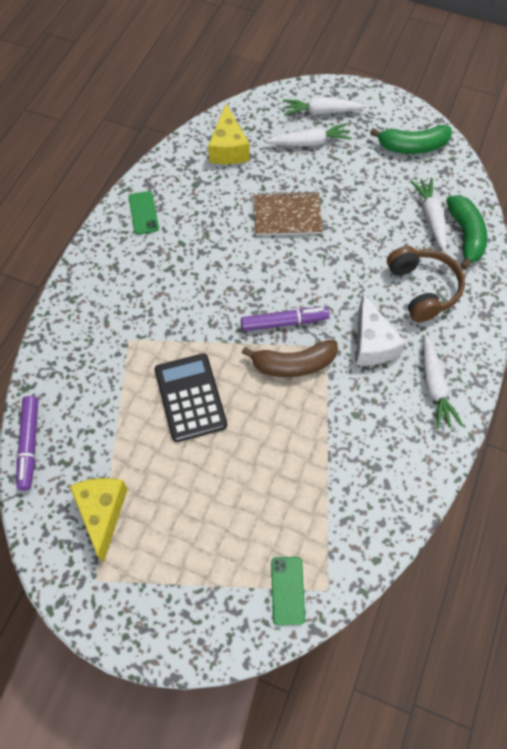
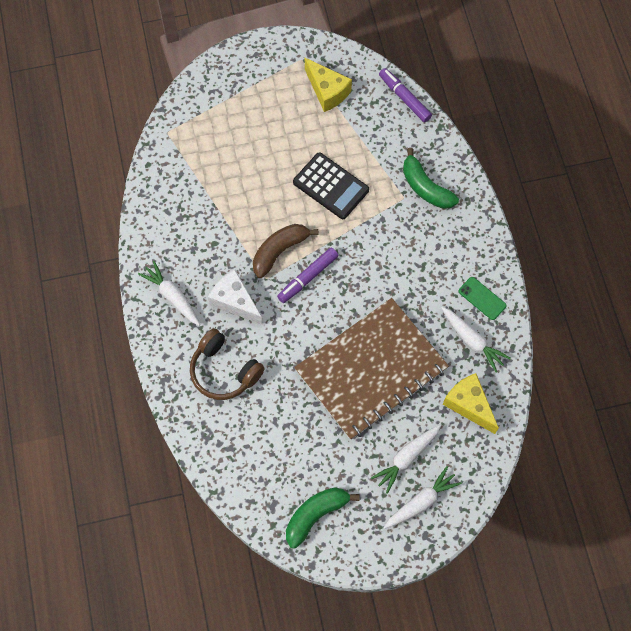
camera: 145 degrees right, 5 degrees up
brown notebook [254,191,323,236] -> brown notebook [294,298,449,440], size x1.95
green phone [271,557,305,625] -> none
white carrot [411,178,447,252] -> white carrot moved to [441,307,511,373]
green banana [446,195,487,270] -> green banana moved to [403,148,459,209]

